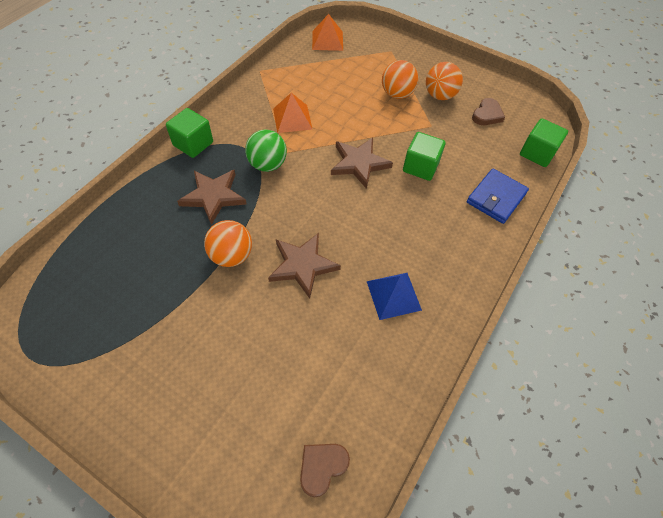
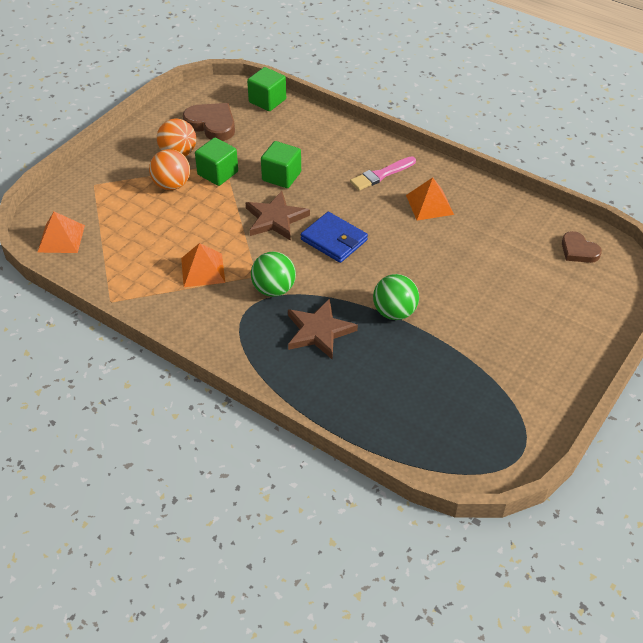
camera: 85 degrees left, 10 degrees down
green cube [166,108,213,158] -> green cube moved to [195,138,238,186]
orange ball [204,220,252,267] -> green ball [373,274,419,320]
brown star [268,233,341,299] -> none
blue pyramid [367,273,422,320] -> orange pyramid [406,178,454,221]
blue wallet [467,168,529,224] -> blue wallet moved to [301,212,368,263]
brown heart [472,98,505,125] -> brown heart [183,103,235,141], size x1.54
none -> pink brush [350,156,416,191]

